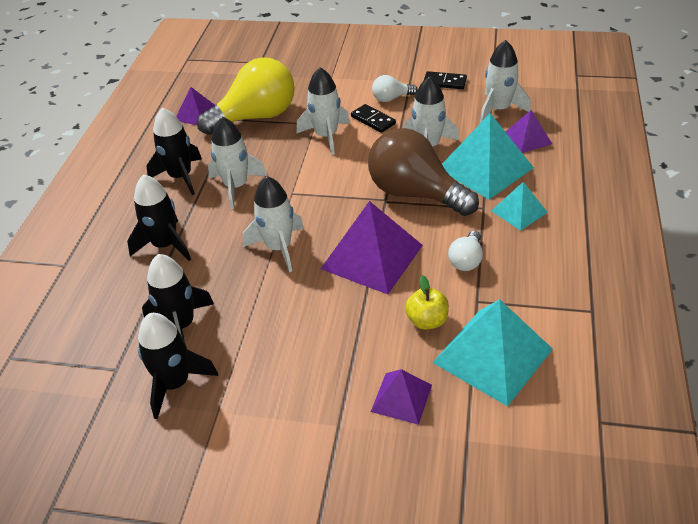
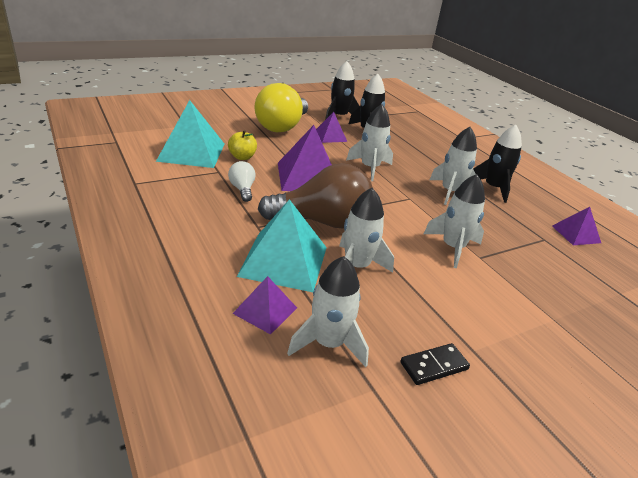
camera: 135 degrees right, 10 degrees down
black rocket [127,174,191,261] -> none
yellow light bulb [197,57,295,135] -> yellow light bulb moved to [254,83,308,132]
black domino [351,104,396,133] -> none
purple pyramid [371,369,432,425] -> purple pyramid moved to [316,112,347,143]
white light bulb [372,75,418,102] -> none
turquoise pyramid [491,182,548,231] -> none

